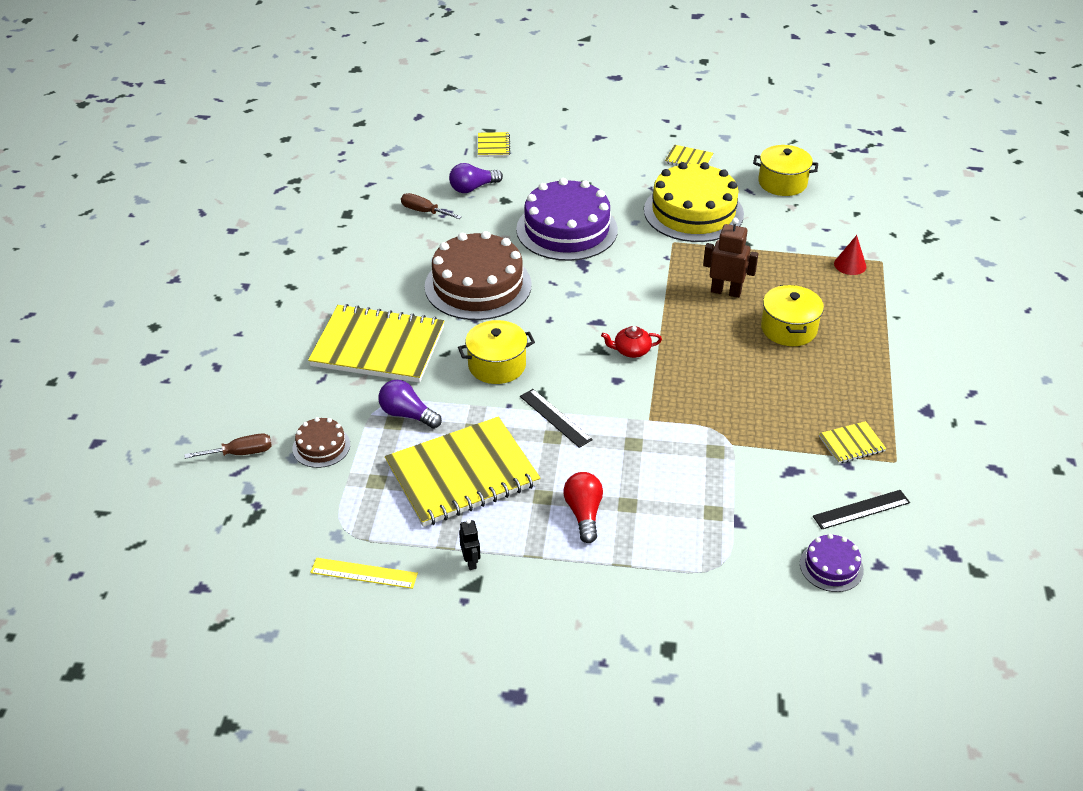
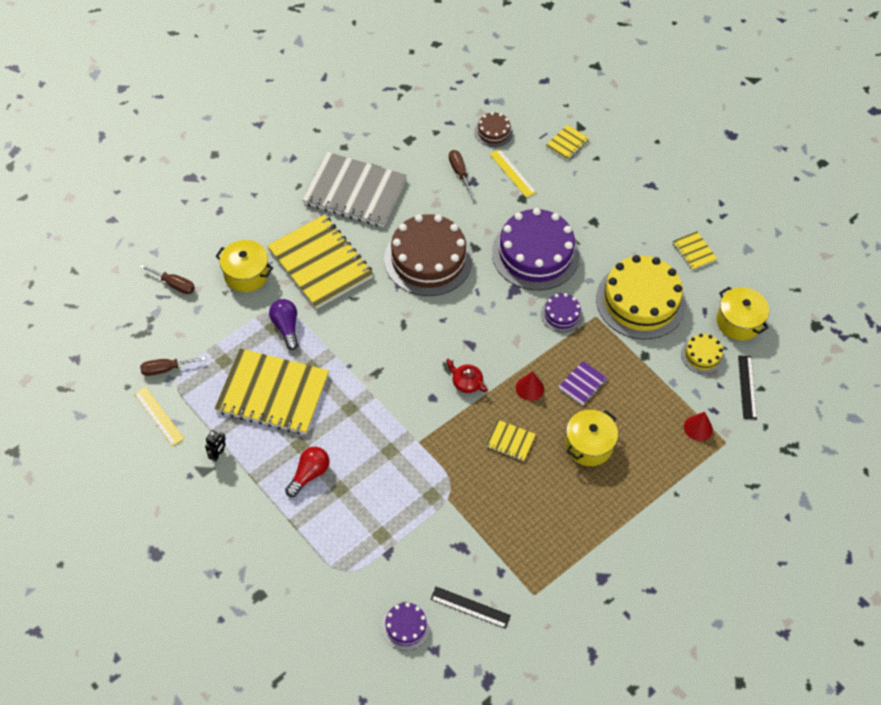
camera: 40 degrees right, 15 degrees up
brown cake [293,417,350,468] -> brown cake moved to [474,112,513,147]
purple light bulb [449,163,503,193] -> yellow ruler [489,149,536,198]
yellow pot [458,320,535,384] -> yellow pot moved to [215,240,273,292]
black ruler [520,389,593,448] -> black ruler moved to [738,355,757,419]
brown robot [703,218,758,298] -> purple notebook [558,361,608,406]
yellow notebook [819,421,887,464] -> yellow notebook moved to [485,419,536,461]
none -> brown screwdriver [140,356,206,376]
none -> grey notebook [302,152,407,227]
none -> red cone [516,371,544,401]
none -> purple cake [541,293,583,333]
none -> yellow cake [681,334,724,374]

